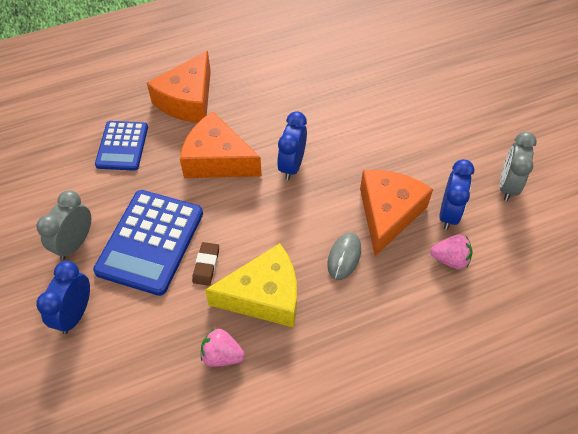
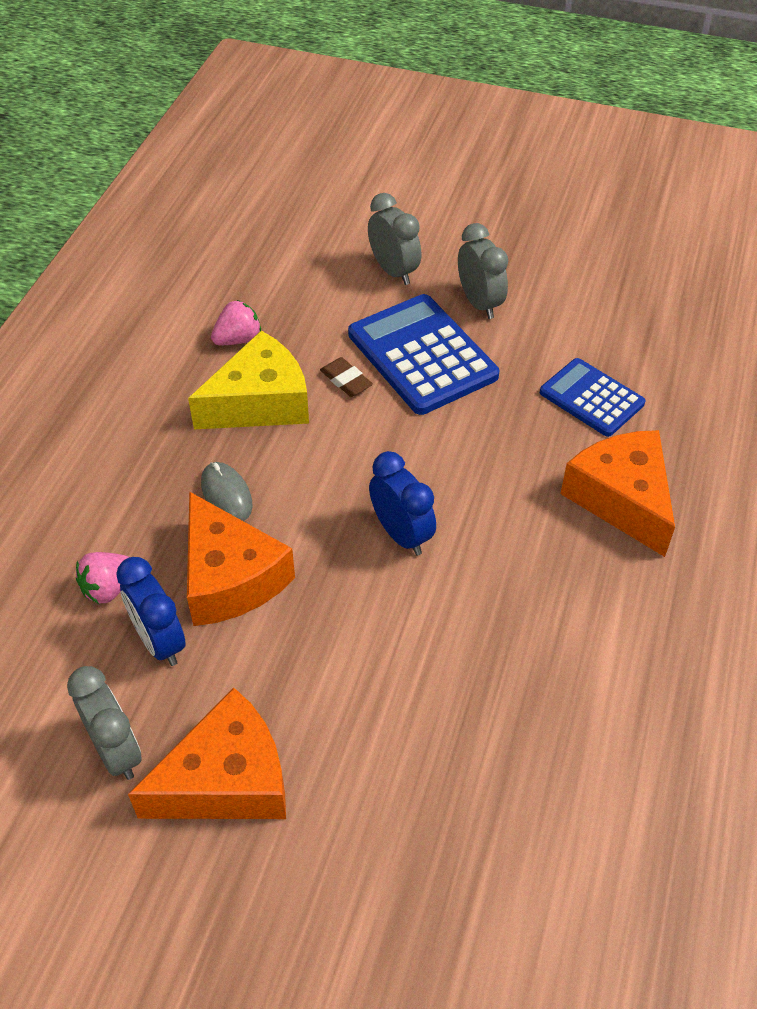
camera: 130 degrees right, 5 degrees down
blue clock [36,261,90,334] -> grey clock [368,193,421,285]
orange cheese [180,111,262,178] -> orange cheese moved to [128,687,286,819]
yellow cheese [205,243,297,328] -> yellow cheese turned 150 degrees counterclockwise [188,331,309,429]

